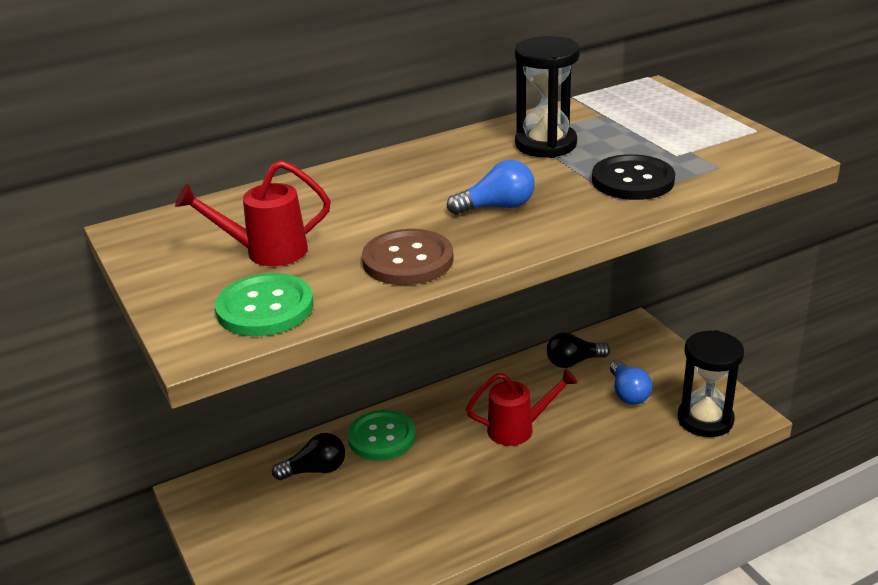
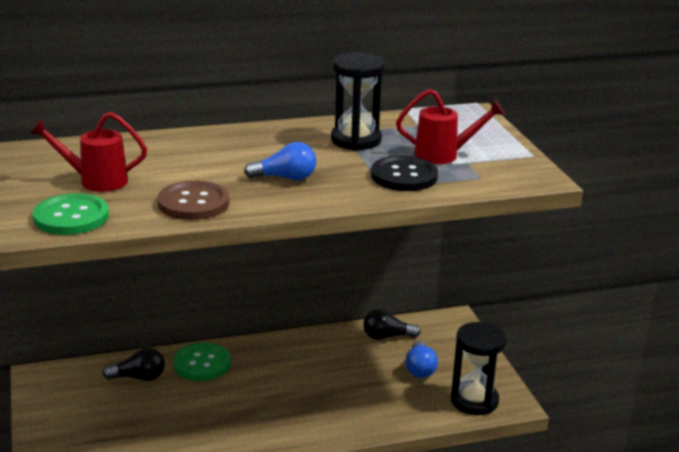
camera: 10 degrees right, 5 degrees down
red watering can [466,368,578,446] -> red watering can moved to [396,89,505,164]

